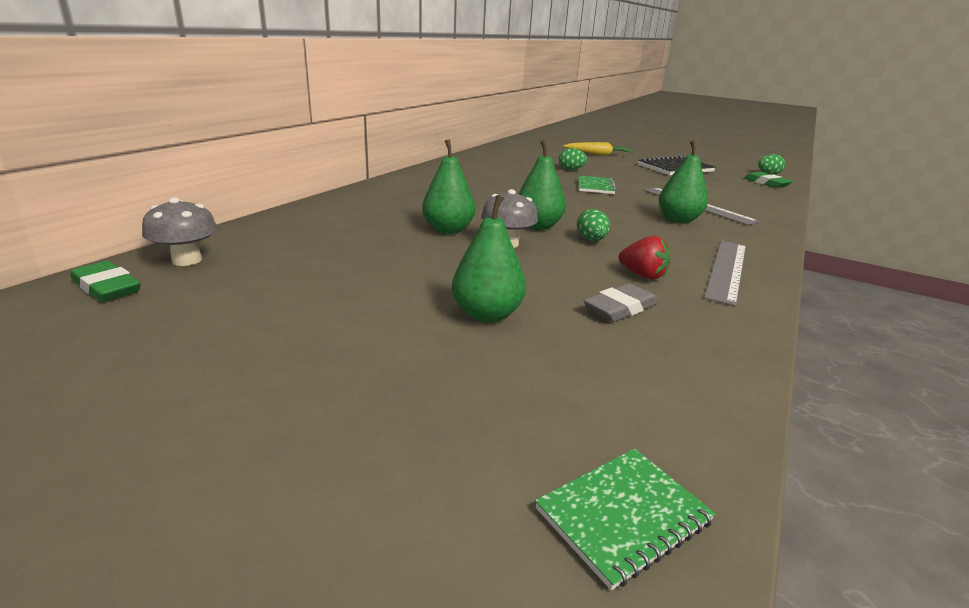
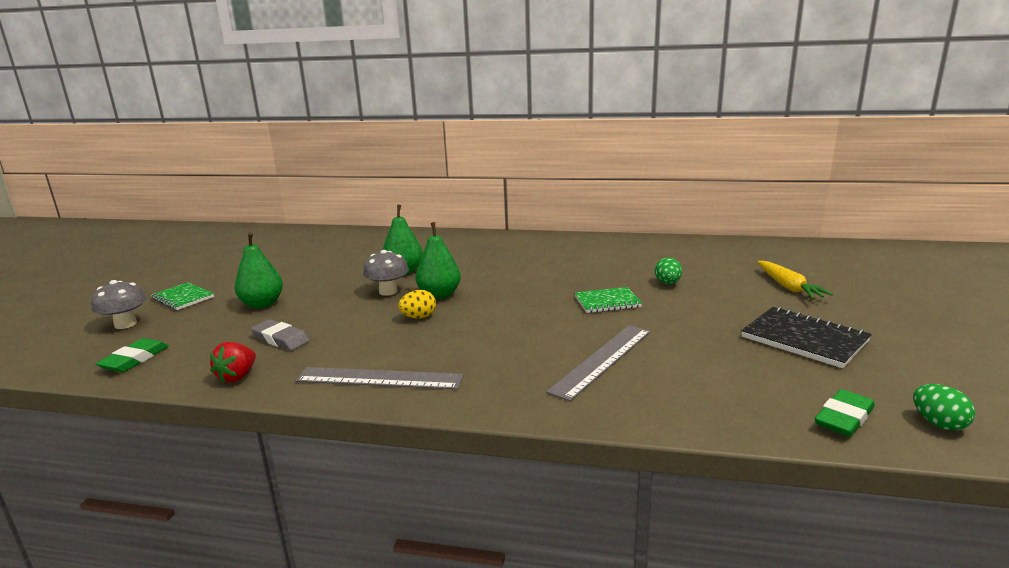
camera: 75 degrees right, 5 degrees down
green eraser [71,261,141,302] -> green eraser moved to [96,338,169,372]
grey mushroom [142,197,217,266] -> grey mushroom moved to [91,280,147,329]
green notebook [535,448,716,590] -> green notebook moved to [151,282,214,310]
green egg [577,209,610,241] -> yellow egg [398,290,436,318]
red strawberry [619,236,670,280] -> red strawberry moved to [210,342,256,383]
green pear [658,140,708,223] -> none

